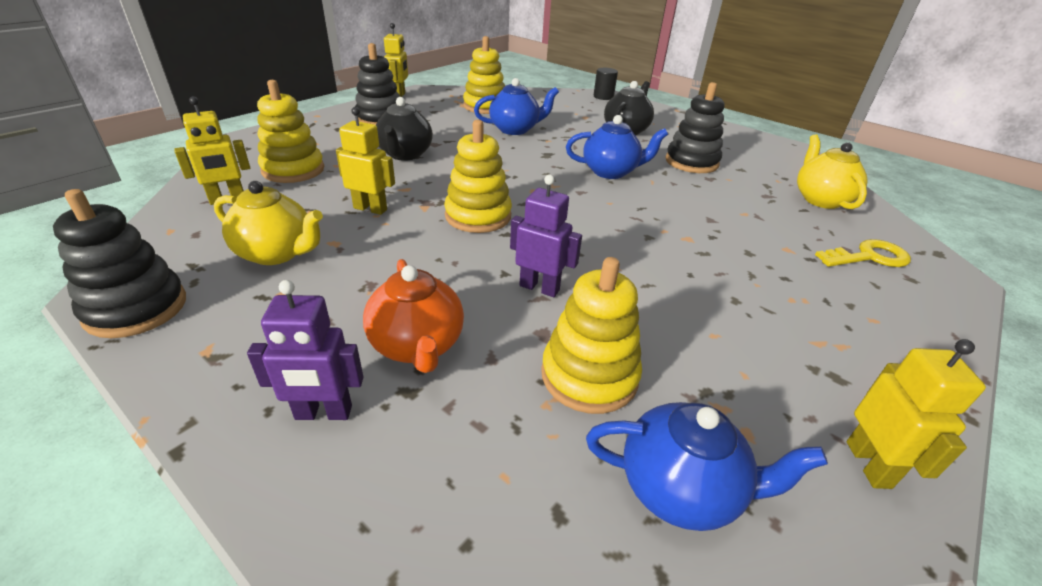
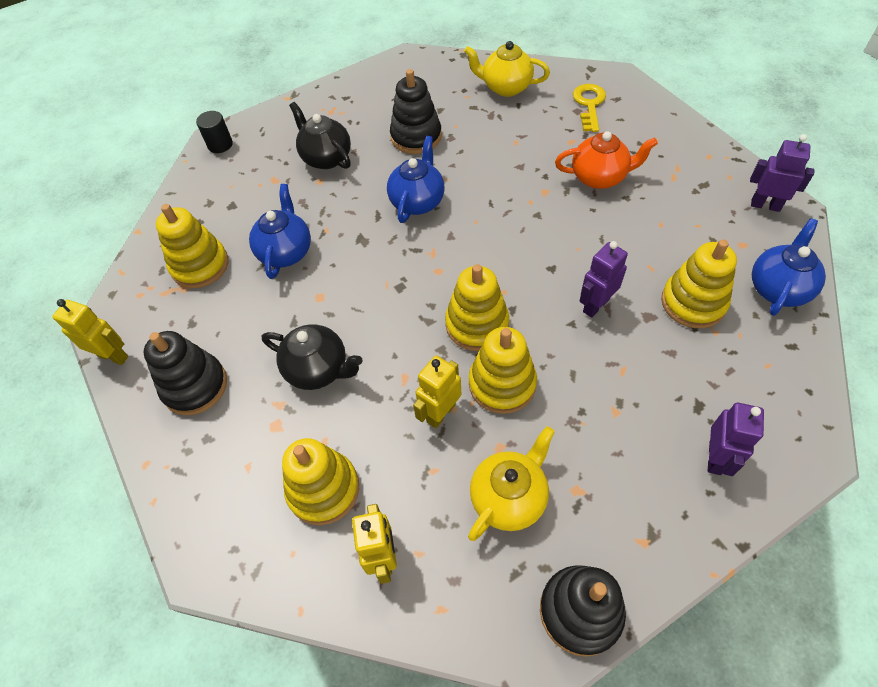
camera: 65 degrees left, 20 degrees up
orange teapot [363,259,464,373] -> orange teapot moved to [555,131,658,189]
yellow robot [847,339,986,489] -> purple robot [750,134,815,212]
none -> yellow stacking toy [469,327,537,414]

